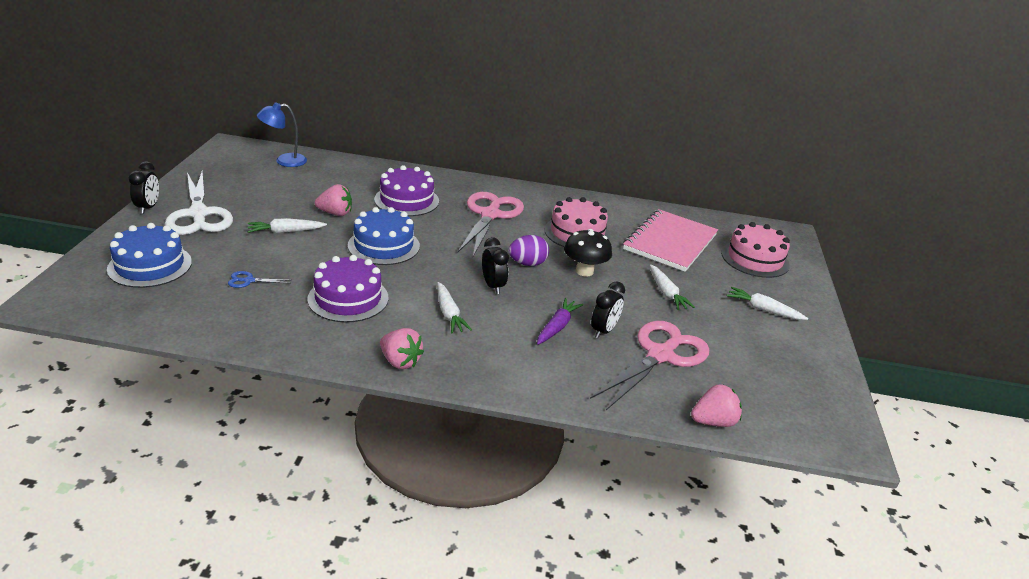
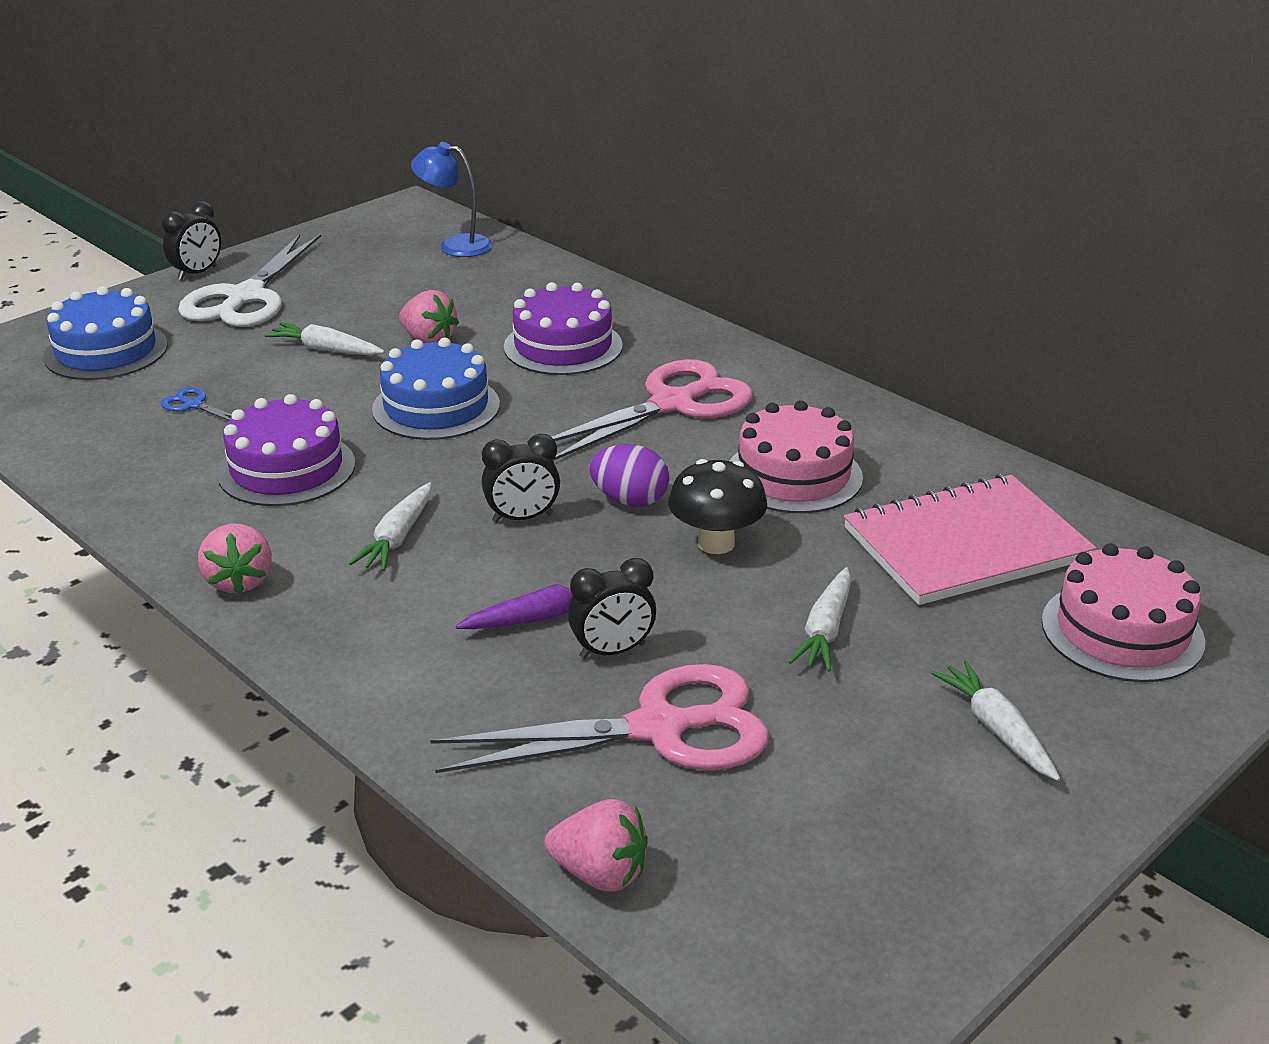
camera: 40 degrees right, 0 degrees up
black clock [482,237,509,294] -> black clock turned 60 degrees clockwise [482,434,560,523]

